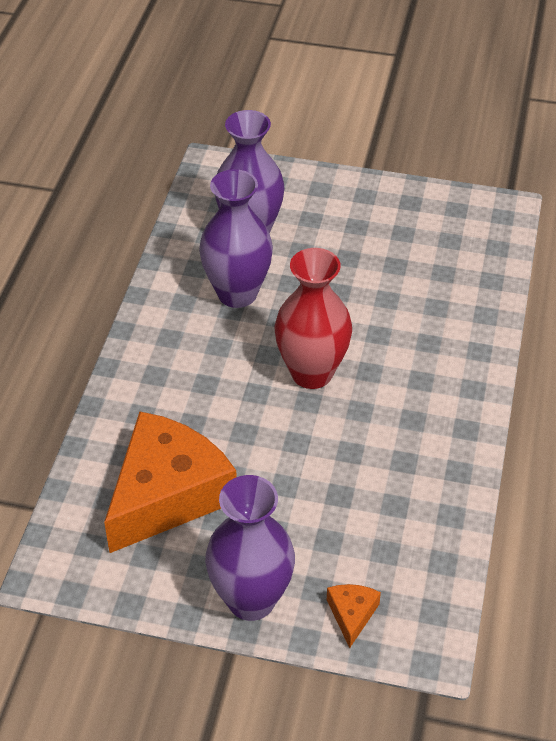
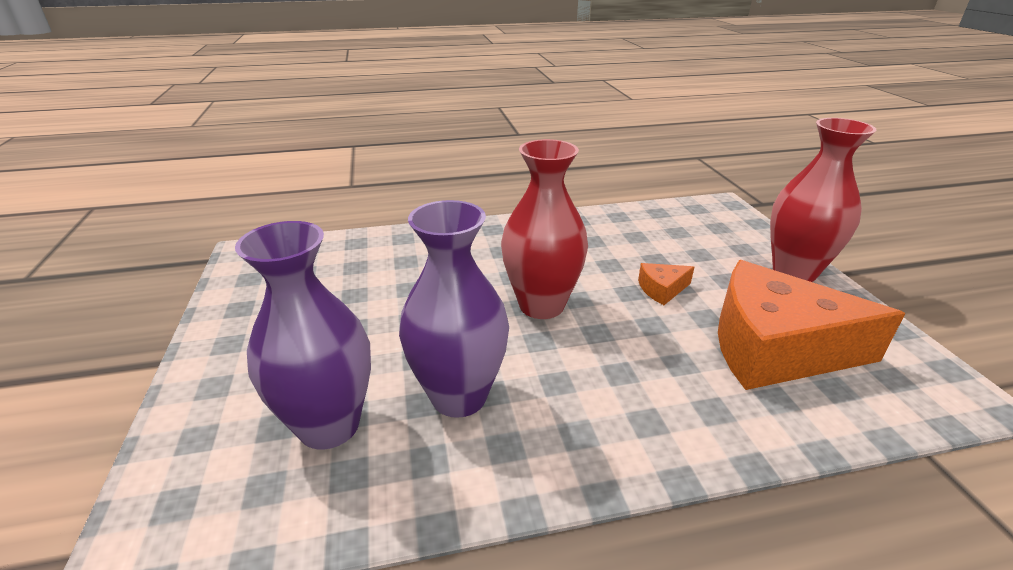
camera: 115 degrees left, 15 degrees down
purple vase [205,475,295,621] -> red vase [770,118,876,282]
orange cheese [327,584,381,648] -> orange cheese moved to [638,263,694,305]

